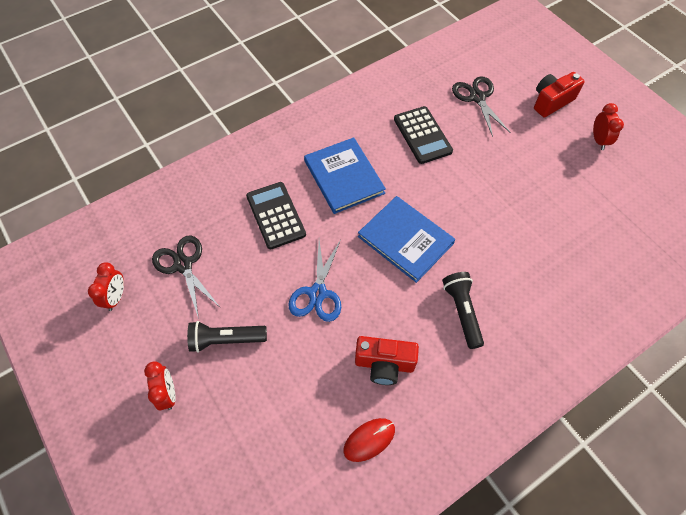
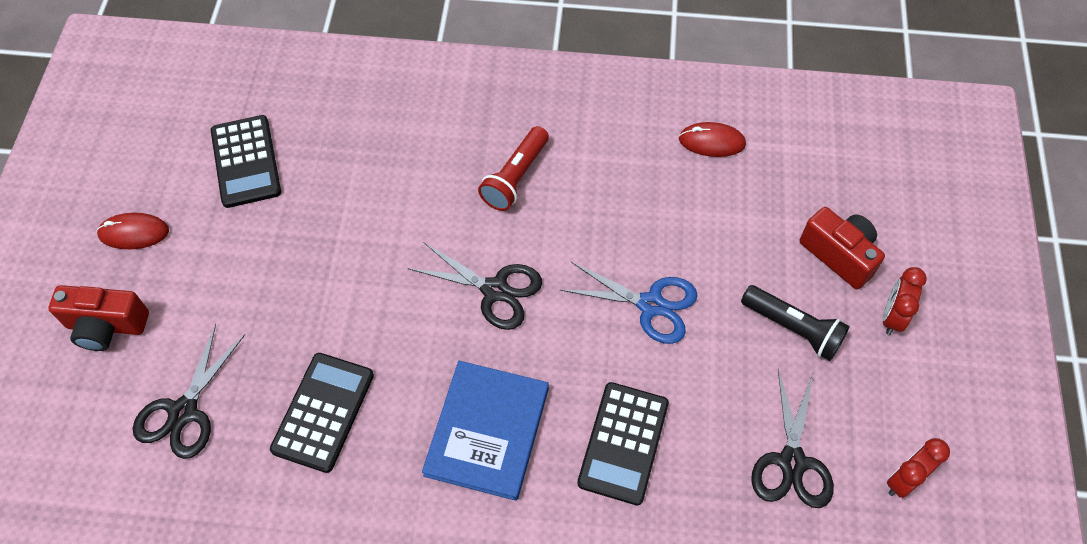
camera: 140 degrees left, 0 degrees up
blue scissors [288,240,341,322] -> blue scissors turned 60 degrees clockwise [560,262,698,344]
red camera [355,336,419,385] -> red camera moved to [800,207,885,289]
blue book [358,196,455,283] -> black scissors [408,242,542,330]
black flashlight [442,272,484,349] -> red flashlight [478,126,549,211]
red clock [593,103,624,150] -> red mouse [97,213,169,249]
none -> black calculator [211,115,281,208]

